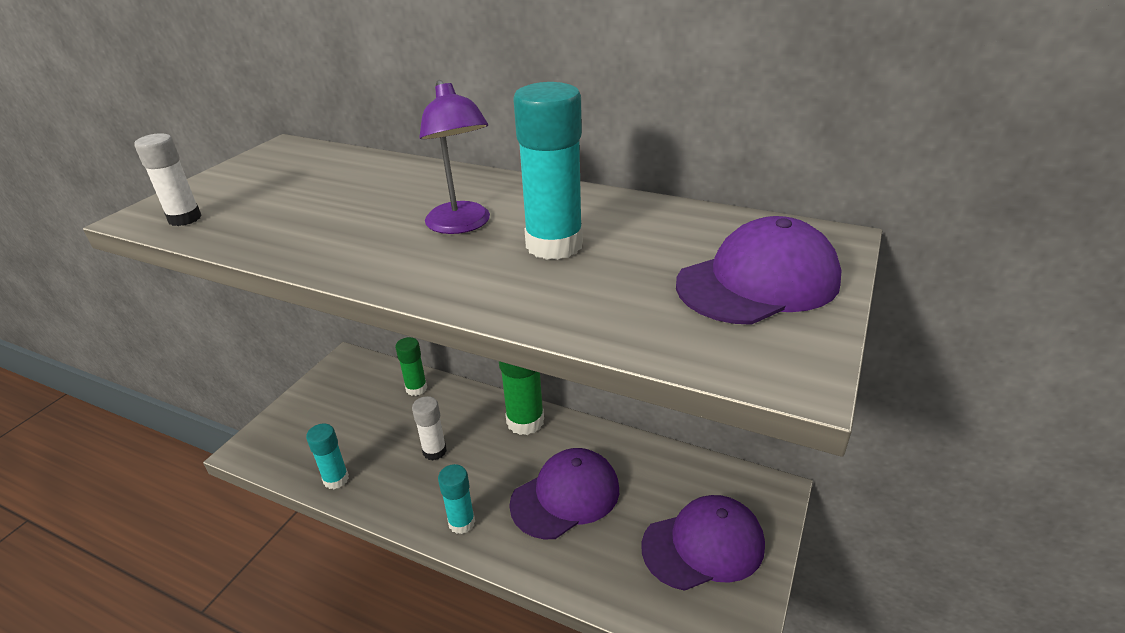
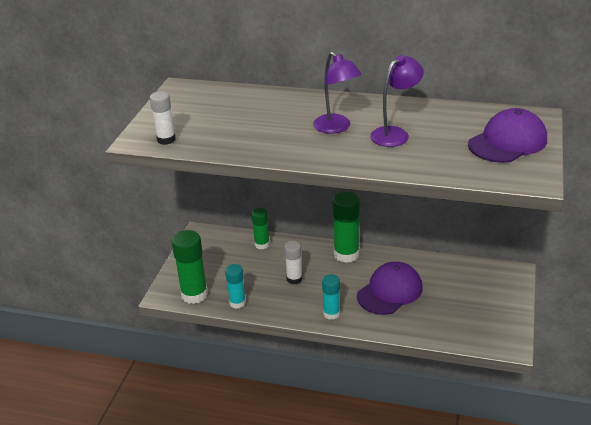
camera: 10 degrees left, 0 degrees up
turquoise glue stick [513,82,583,260] -> purple lamp [370,55,424,147]
purple cap [642,495,765,591] -> none
none -> green glue stick [172,230,208,304]

